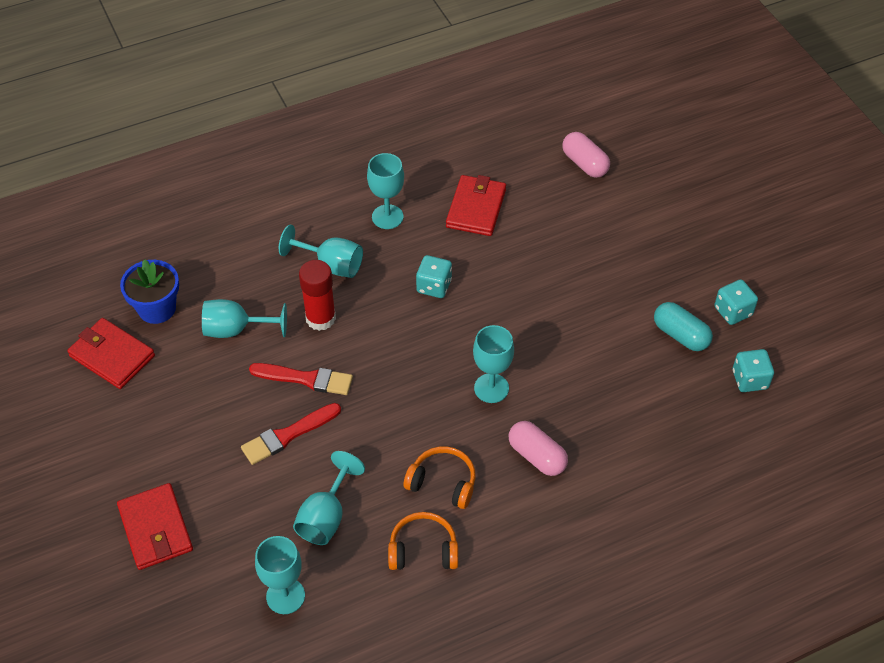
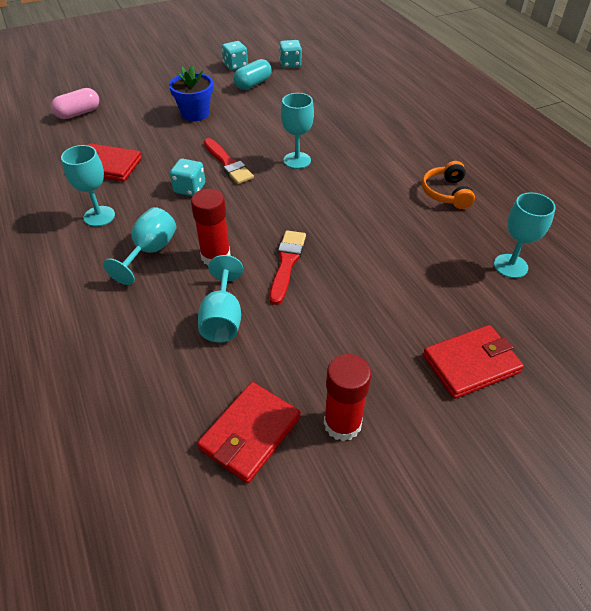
camera: 90 degrees left, 5 degrees down
blue flower pot [120,259,179,324] -> blue flower pot moved to [169,65,213,121]
red brush [241,403,341,465] -> red brush moved to [204,138,254,184]
turquoise goblet [293,451,365,545] -> none
orange headphones [404,446,476,509] -> none
pink capsule [509,421,568,476] -> none
none -> red glue stick [324,354,371,441]

